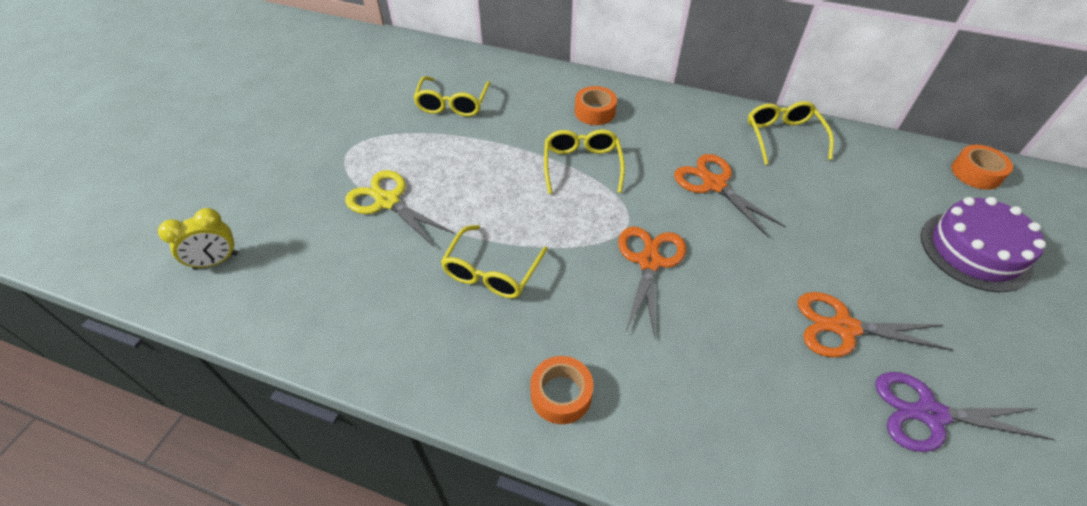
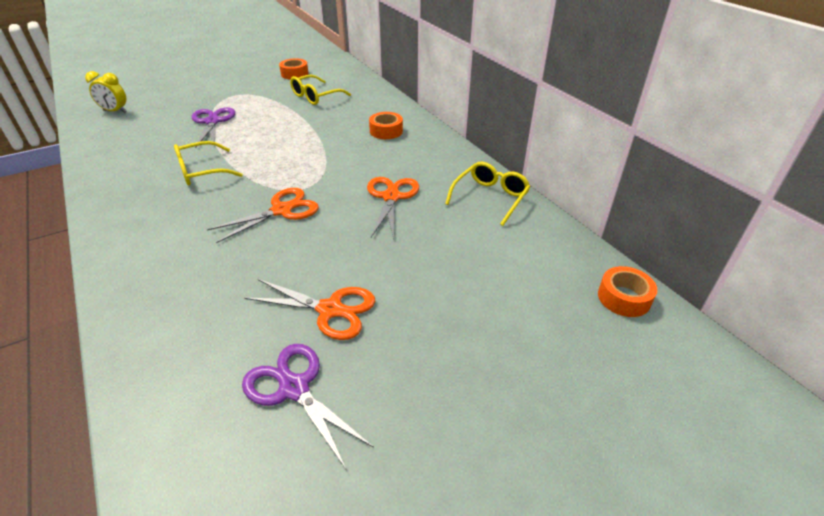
camera: 40 degrees right, 10 degrees down
yellow scissors [345,170,454,248] -> purple scissors [192,107,235,148]
orange tape [531,356,594,424] -> orange tape moved to [279,58,309,80]
yellow glasses [544,129,625,194] -> none
orange scissors [798,292,953,357] -> orange scissors turned 150 degrees clockwise [244,279,376,340]
purple cake [921,197,1046,292] -> none

